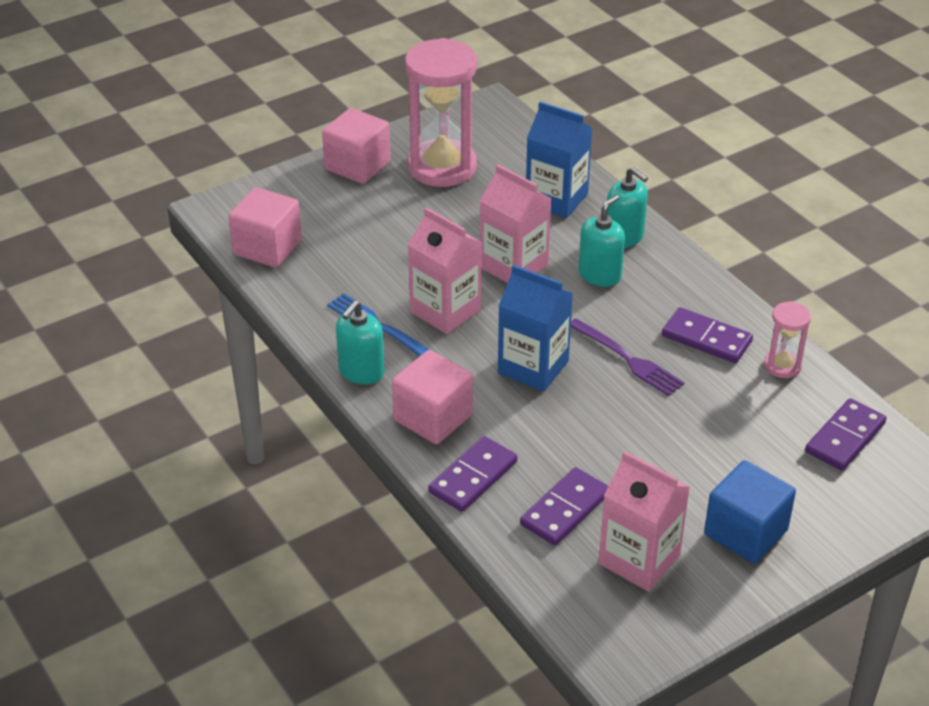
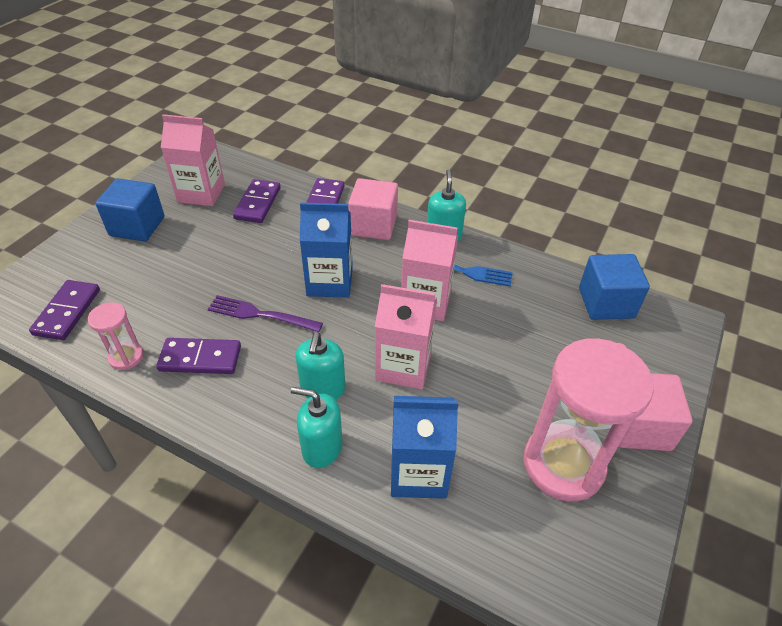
camera: 150 degrees right, 5 degrees up
pink cube [228,187,302,268] -> blue cube [579,254,650,320]

